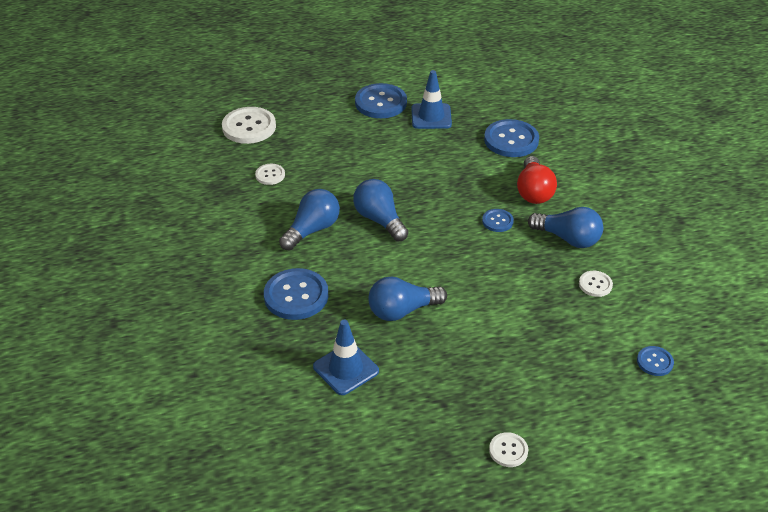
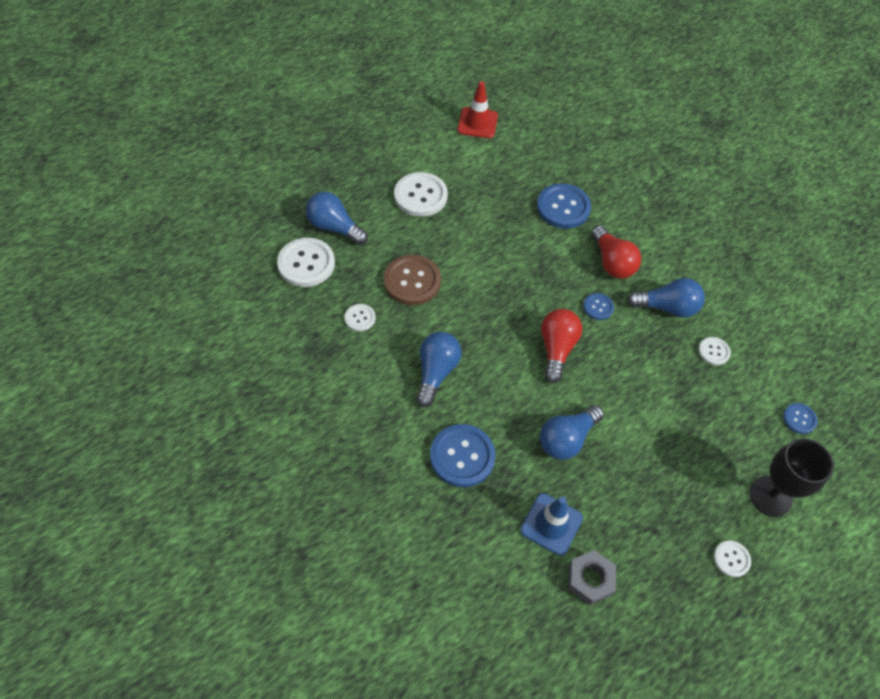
camera: 25 degrees left, 15 degrees up
blue light bulb [353,179,408,241] -> blue light bulb moved to [306,192,368,245]
blue button [355,83,407,118] -> white button [394,172,448,217]
blue traffic cone [411,70,452,129] -> none
none -> brown button [384,255,441,305]
none -> red traffic cone [458,81,498,138]
none -> red light bulb [541,309,582,383]
none -> grey nut [568,550,616,606]
none -> black goblet [749,438,834,517]

